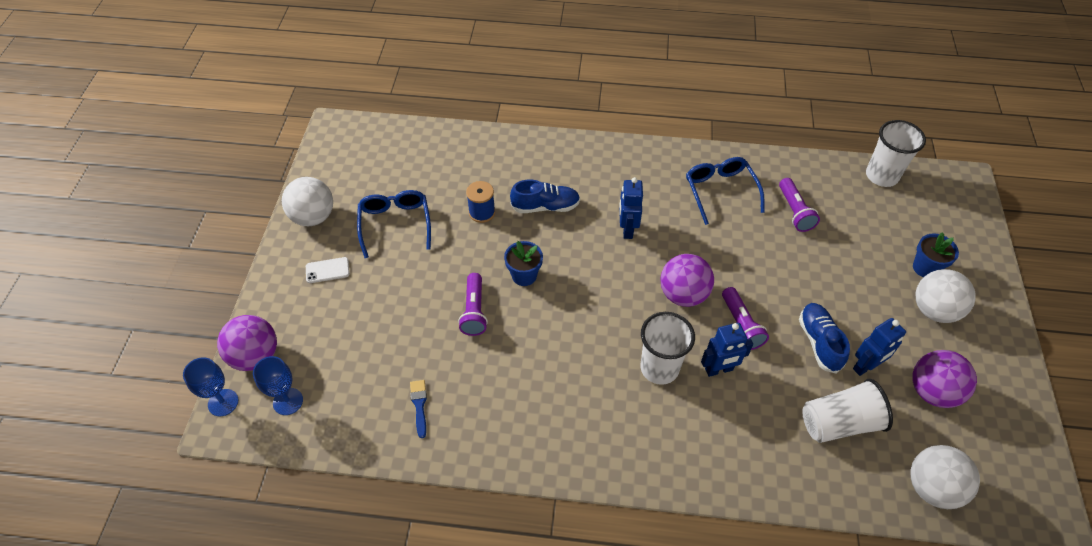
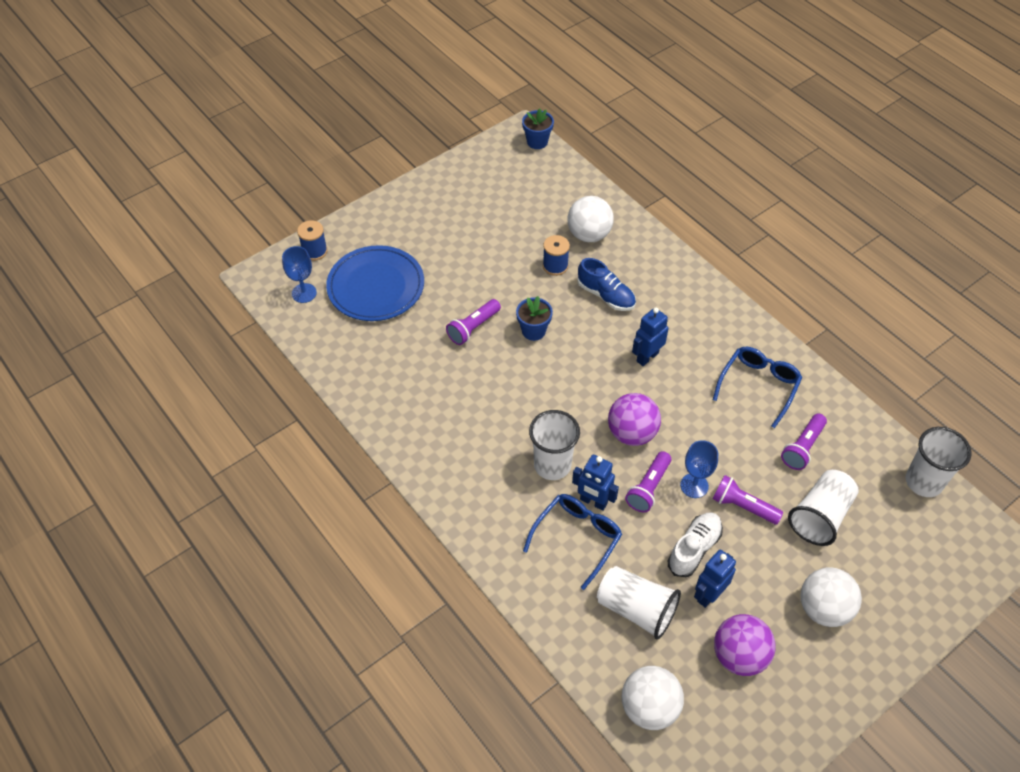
camera: 45 degrees right, 0 degrees up
blue goblet [183,357,238,416] -> blue goblet moved to [680,440,718,498]
purple ball [217,315,277,371] -> blue spool [297,220,328,261]
white ball [282,177,333,226] -> white ball moved to [568,196,614,242]
white phone [306,257,350,283] -> none
blue glasses [357,190,431,258] -> blue glasses moved to [523,494,622,590]
blue brush [410,380,427,438] -> none
blue shoe [799,303,850,374] -> white shoe [668,512,723,577]
blue robot [853,318,906,376] -> blue robot turned 120 degrees clockwise [694,549,736,608]
blue flower pot [913,232,959,277] -> blue flower pot moved to [522,109,554,149]
none -> blue plate [326,245,424,321]
none -> purple flashlight [713,475,783,525]
none -> white cup [788,470,859,546]

